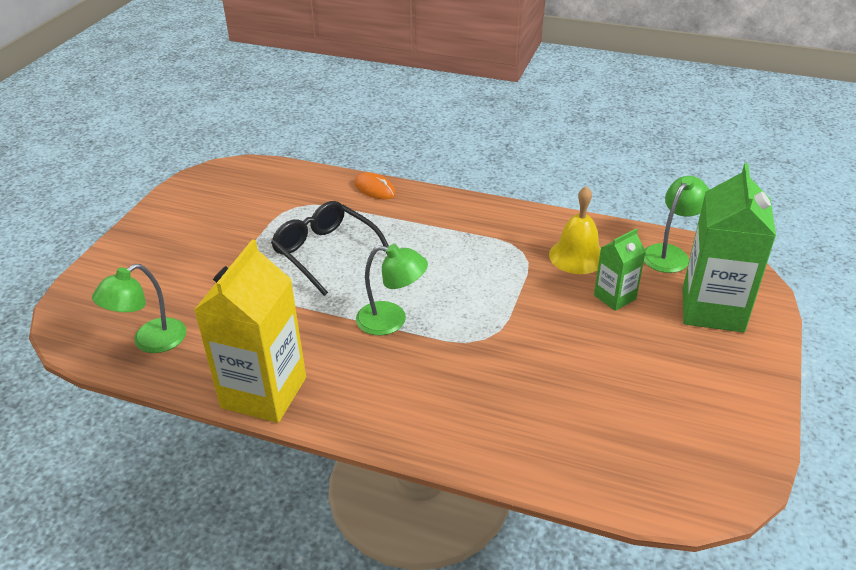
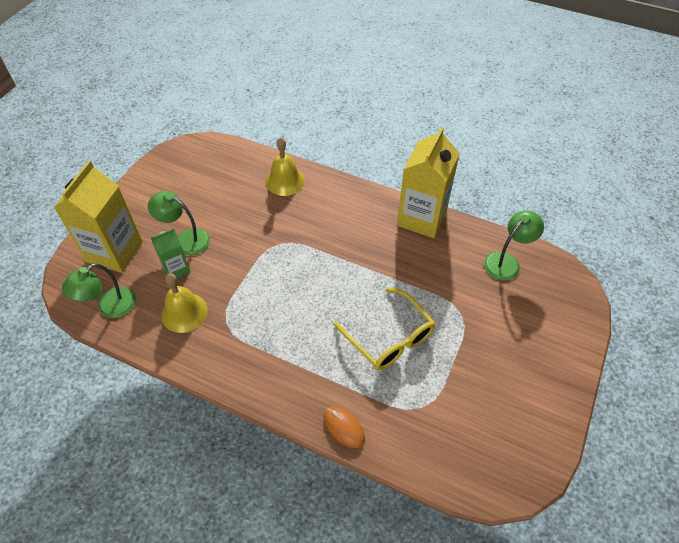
camera: 175 degrees left, 15 degrees up
black glasses [271,201,389,296] -> yellow glasses [334,288,435,370]
green lamp [356,244,428,335] -> green lamp moved to [148,191,210,255]
green carton [683,163,776,333] -> yellow carton [53,161,143,273]
none -> yellow bell [266,137,305,196]

